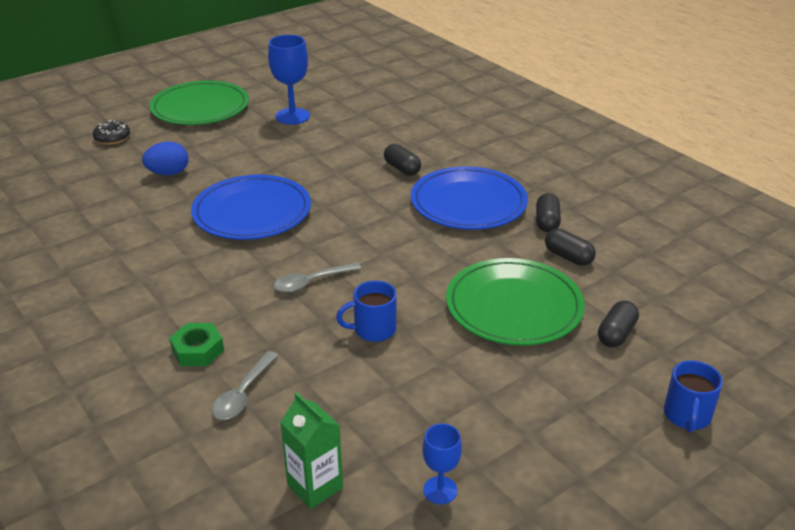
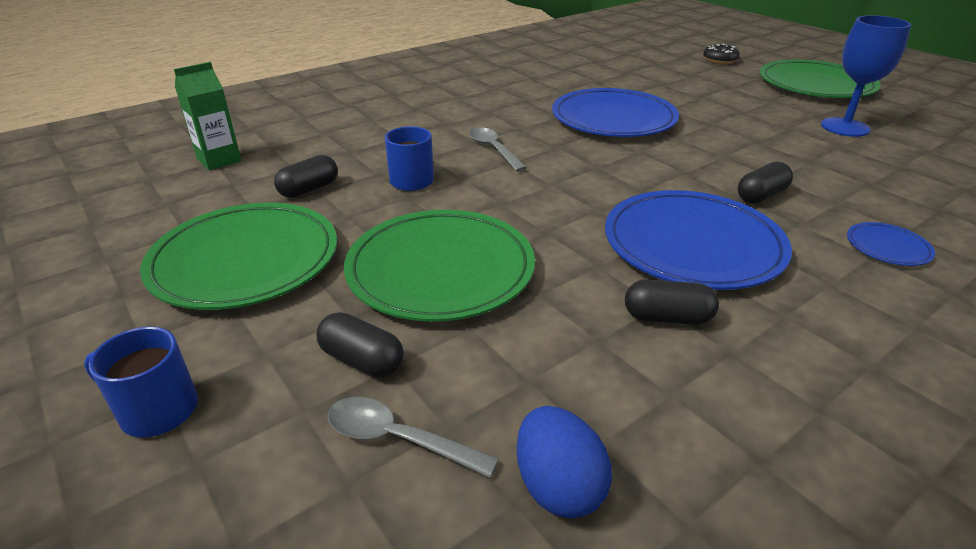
camera: 90 degrees right, 0 degrees up
blue egg [142,141,189,176] -> blue egg moved to [517,406,612,518]
green nut [169,323,224,366] -> none
grey spoon [212,351,278,420] -> grey spoon moved to [328,397,498,478]
blue goblet [422,423,462,504] -> none
black capsule [545,229,596,266] -> black capsule moved to [274,155,338,198]
none -> green plate [140,203,337,310]
none -> blue plate [847,222,935,266]

